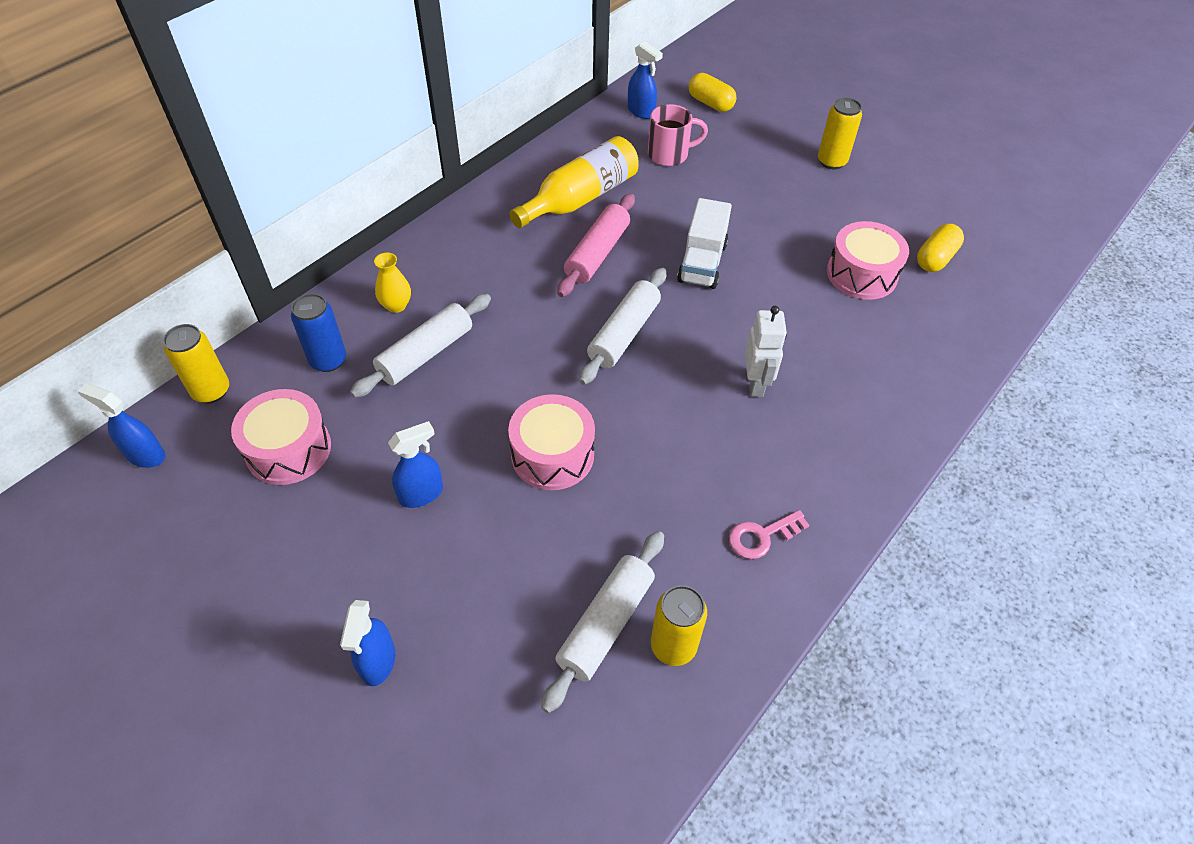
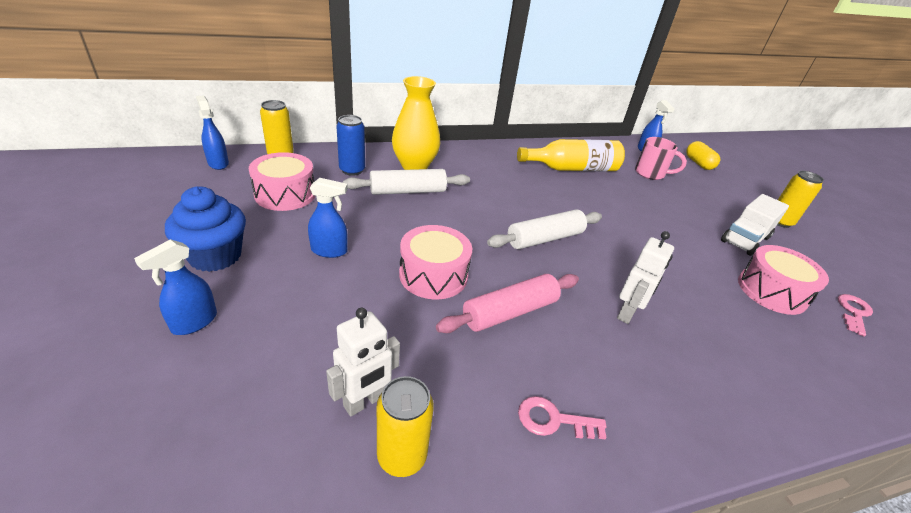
camera: 30 degrees right, 15 degrees down
yellow vase [374,253,411,313] -> yellow vase [392,76,440,170], size x1.99
white rolling pin [541,531,664,713] -> white robot [326,308,400,416]
pink rolling pin [557,194,635,297] -> pink rolling pin moved to [436,274,579,333]
white truck [677,198,732,289] -> white truck moved to [721,194,789,256]
yellow capsule [917,224,964,272] -> pink key [838,294,873,337]
none -> blue cupcake [165,186,246,272]

